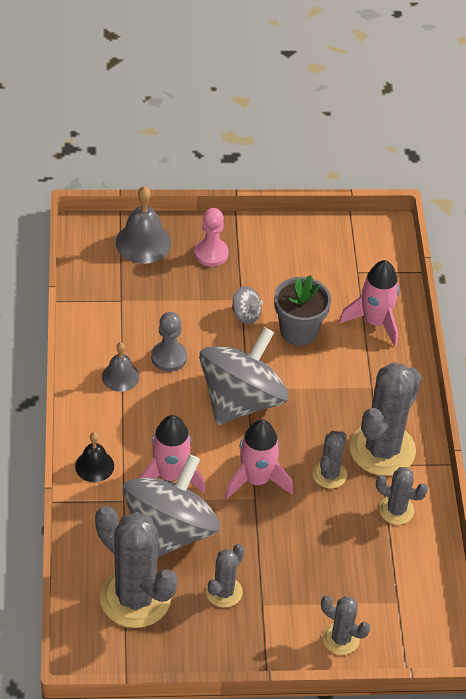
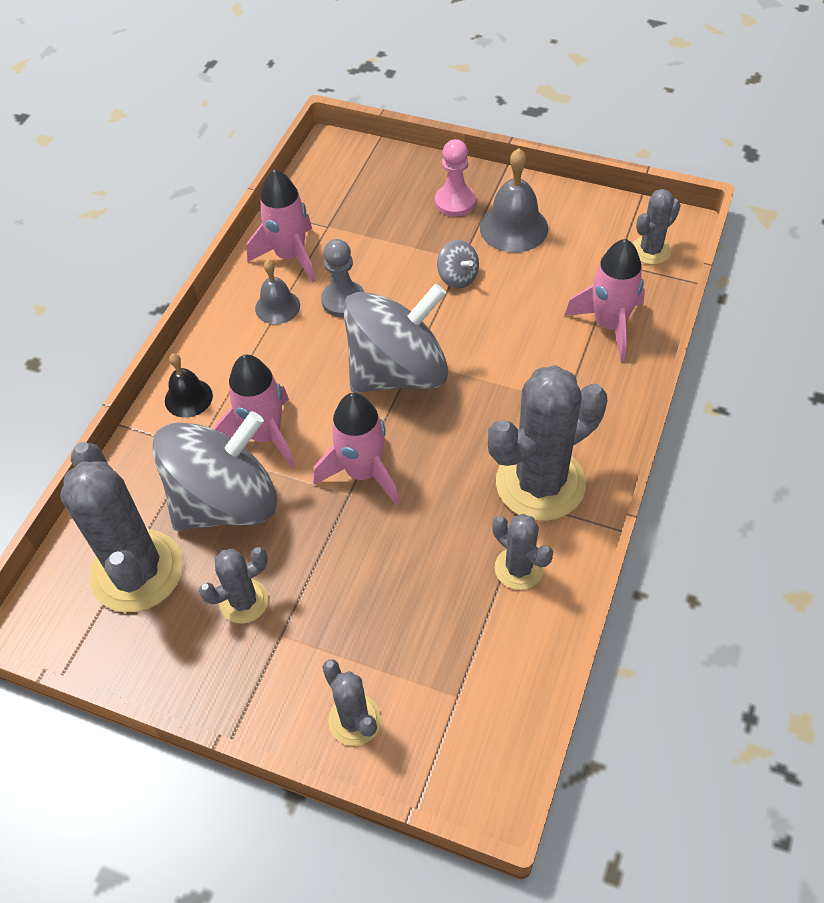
camera: 30 degrees right, 5 degrees up
grey bell [116,186,172,264] -> grey bell moved to [480,148,548,253]
grey flower pot [274,275,331,346] -> none
grey cactus [312,431,347,489] -> grey cactus moved to [633,189,681,265]
none -> pink rocket [247,169,316,283]

